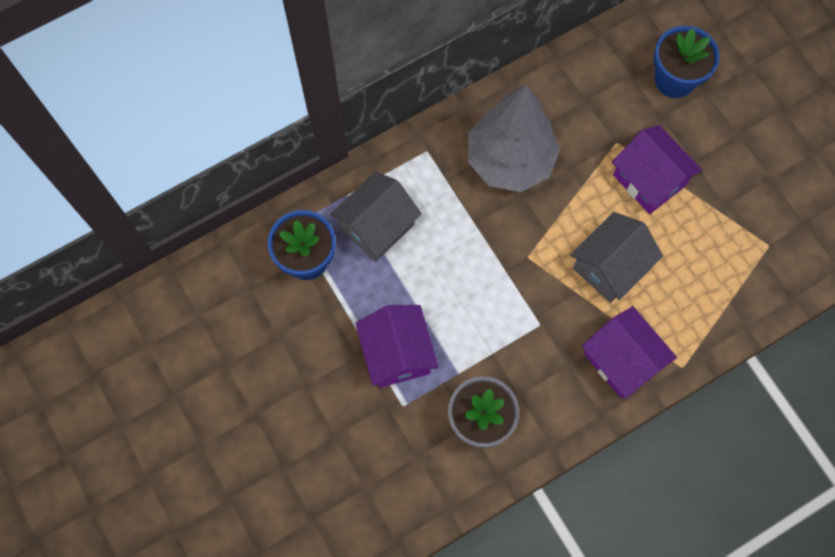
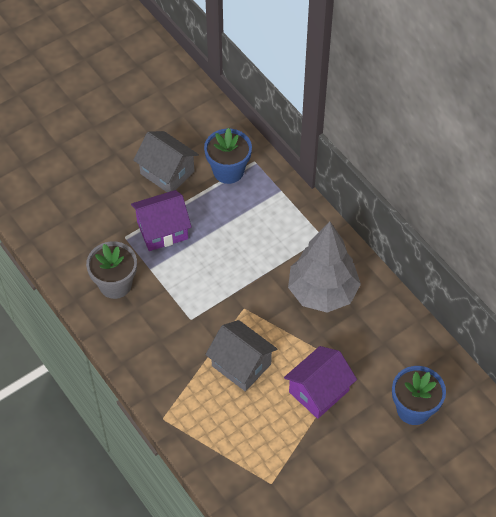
camera: 85 degrees right, 15 degrees down
grey house [330,172,422,262] -> grey house moved to [133,131,199,192]
purple house [582,306,677,399] -> none

